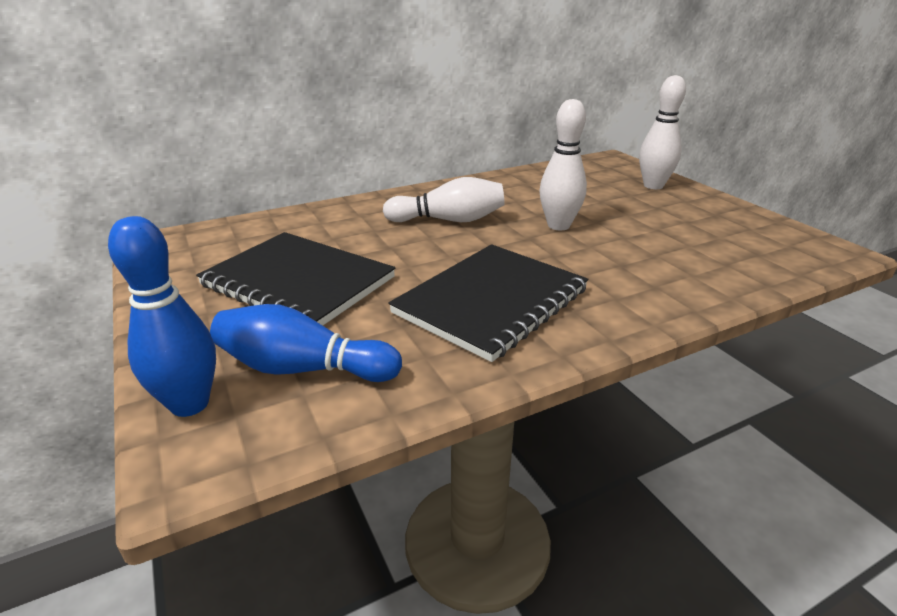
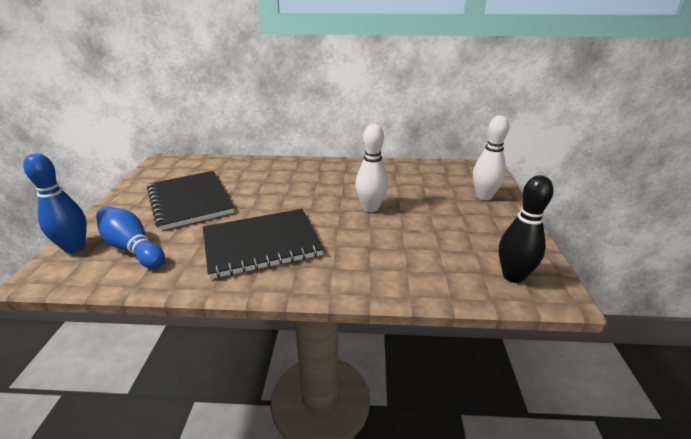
camera: 30 degrees right, 0 degrees up
white bowling pin [383,177,505,222] -> none
none -> black bowling pin [499,175,554,283]

